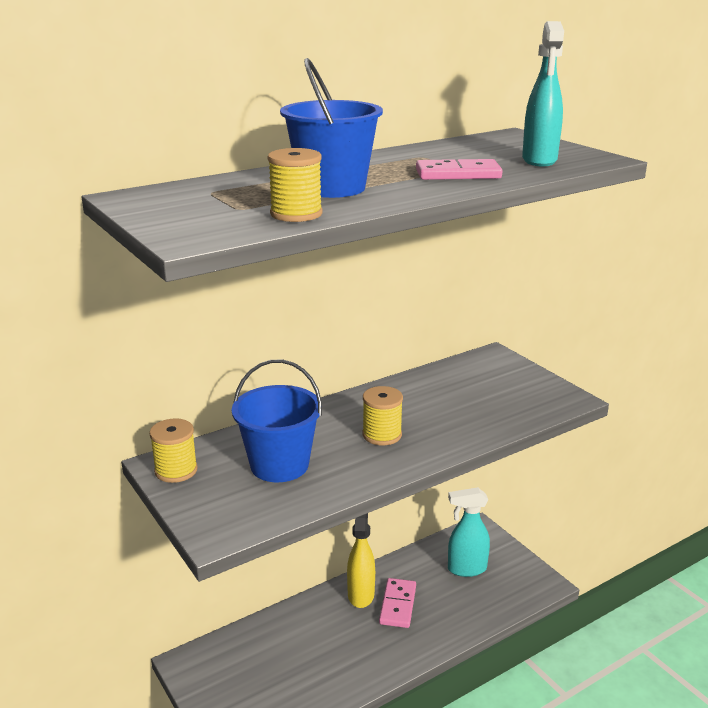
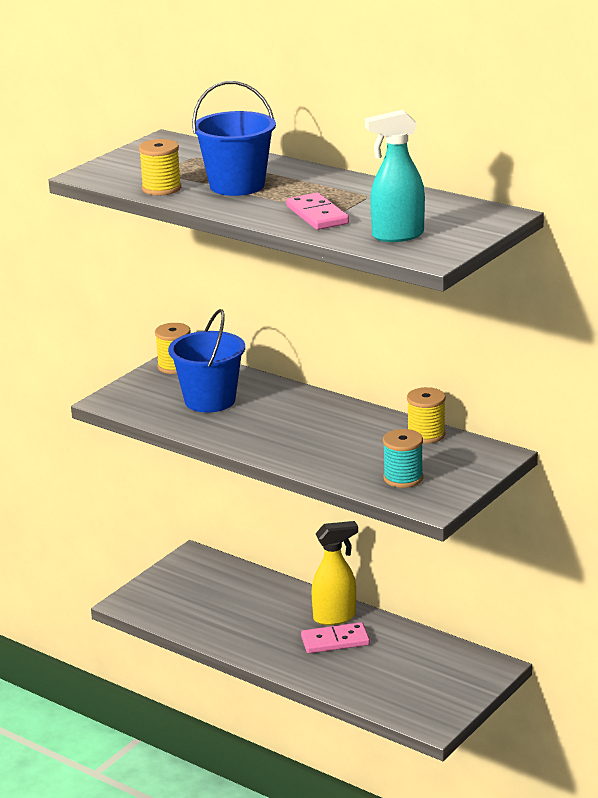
camera: 70 degrees right, 0 degrees up
yellow spool [362,386,403,445] -> yellow spool moved to [407,387,446,444]
turquoise spray bottle [448,487,490,577] -> none
none -> turquoise spool [383,429,423,488]

